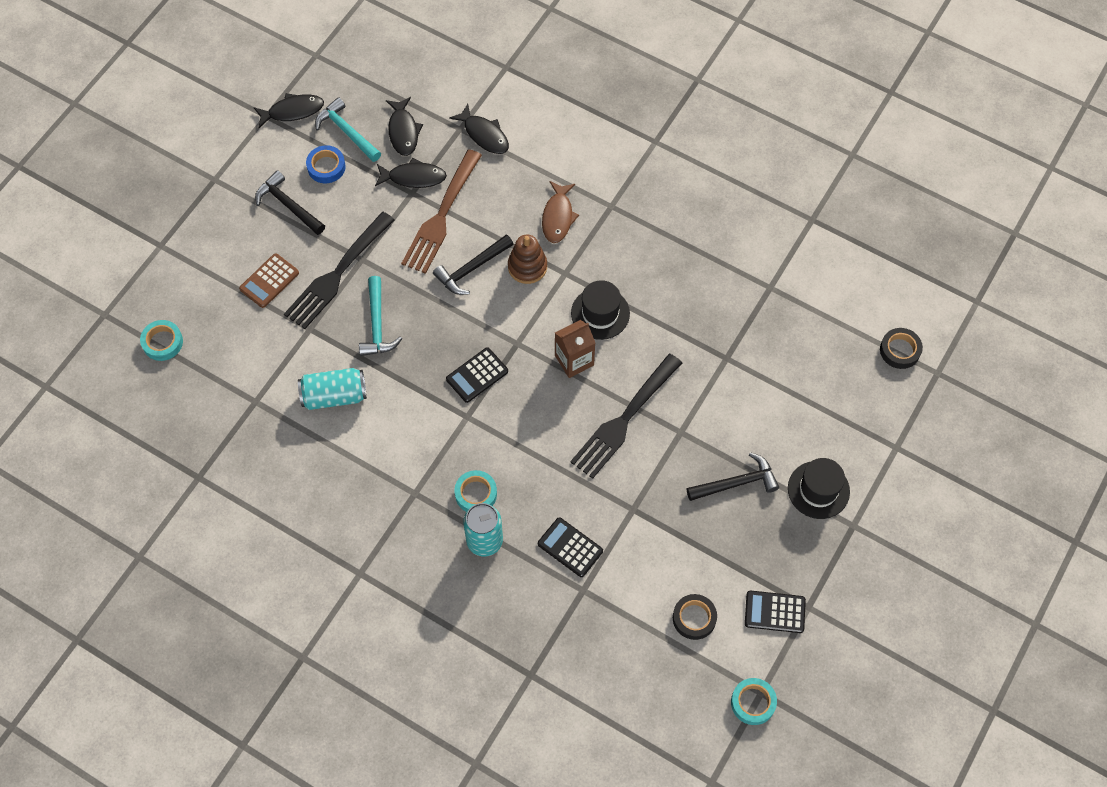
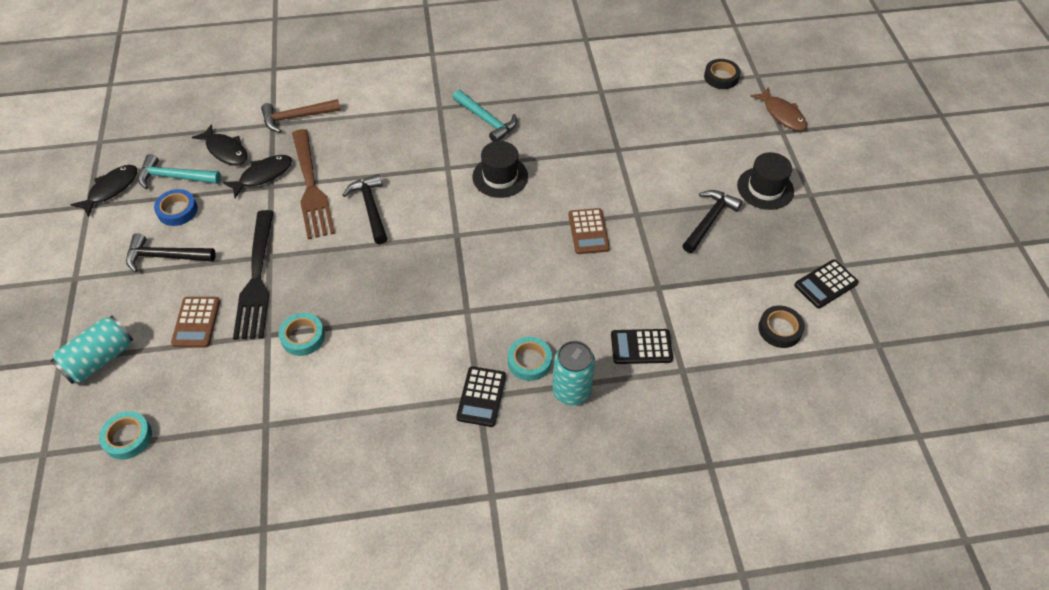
camera: 40 degrees left, 10 degrees down
turquoise can [298,368,367,410] -> turquoise can moved to [51,315,133,384]
turquoise hammer [359,276,402,356] -> turquoise hammer moved to [453,90,517,142]
black hammer [433,235,513,295] -> black hammer turned 150 degrees clockwise [343,174,387,244]
black calculator [446,347,508,403] -> black calculator moved to [456,366,506,427]
black fish [449,104,509,154] -> brown hammer [261,99,341,133]
brown stacking toy [508,234,547,284] -> none
brown fish [542,181,579,243] -> brown fish moved to [750,87,807,131]
brown carton [555,320,595,378] -> none
black fork [570,354,682,479] -> brown calculator [569,208,610,254]
turquoise tape [731,678,777,725] -> turquoise tape moved to [279,313,325,356]

